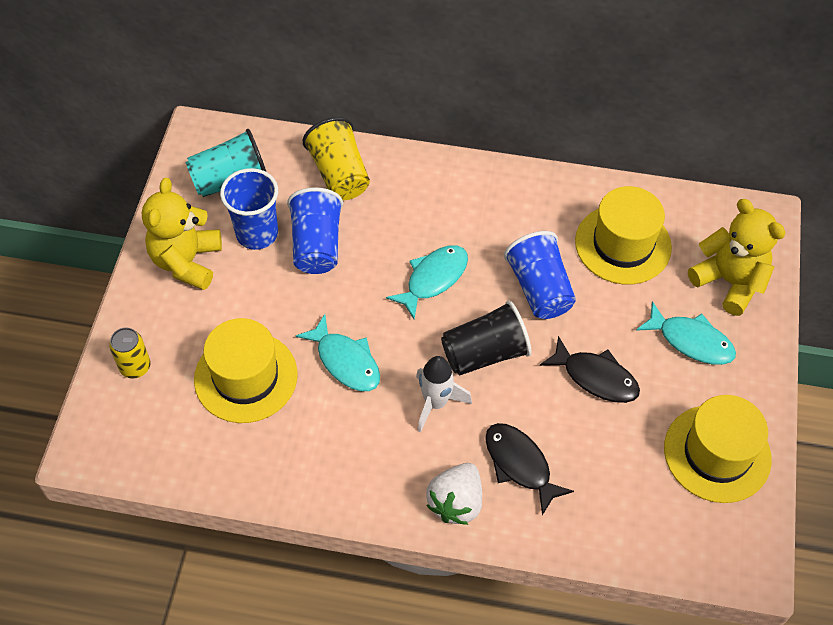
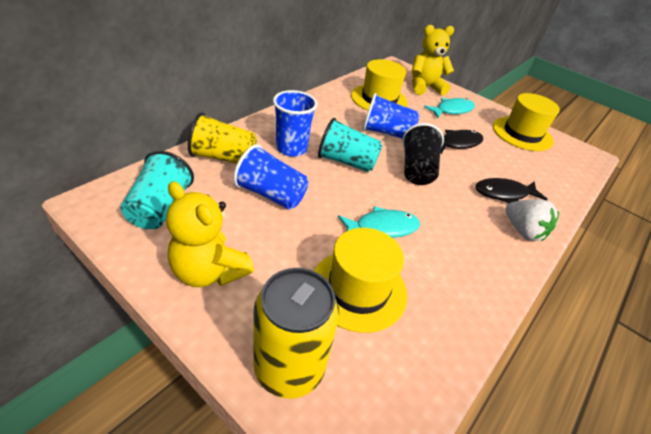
camera: 65 degrees left, 15 degrees down
yellow can [109,327,151,379] -> yellow can [254,268,339,398], size x1.94
blue cup [220,168,278,250] -> blue cup moved to [273,90,318,157]
turquoise fish [386,245,468,319] -> turquoise cup [318,118,383,172]
white rocket [416,356,472,433] -> none

